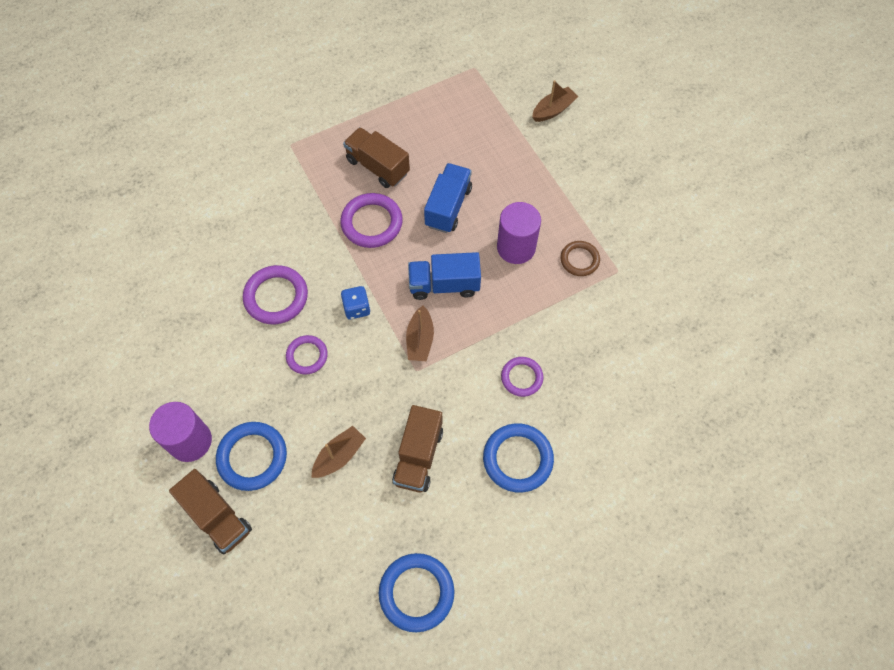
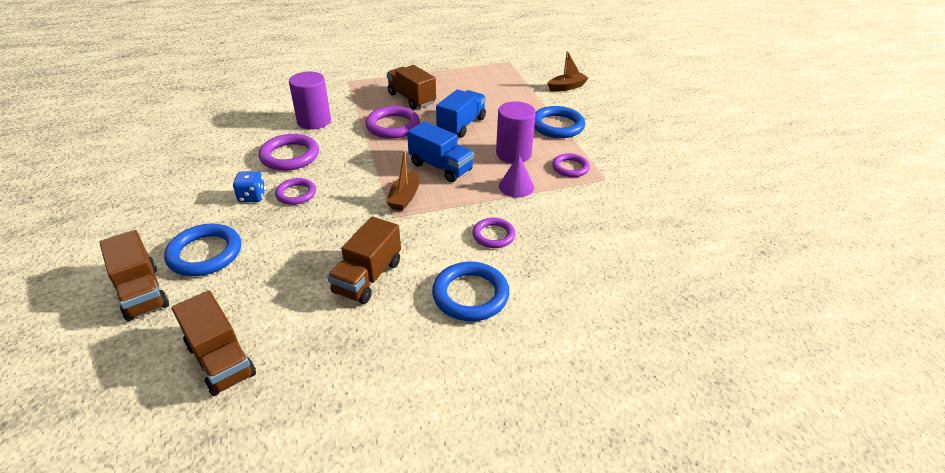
camera: 10 degrees right, 25 degrees down
purple cylinder [149,402,212,462] -> purple cylinder moved to [289,71,331,130]
brown boat [311,426,366,478] -> none
blue dice [341,286,370,319] -> blue dice moved to [233,171,265,203]
blue ring [379,553,454,632] -> blue ring moved to [534,106,585,138]
blue truck [408,252,481,300] -> blue truck turned 150 degrees counterclockwise [407,121,474,182]
brown ring [560,241,600,276] -> purple ring [552,153,590,177]
none -> brown truck [172,290,256,396]
none -> purple cone [499,155,534,197]

